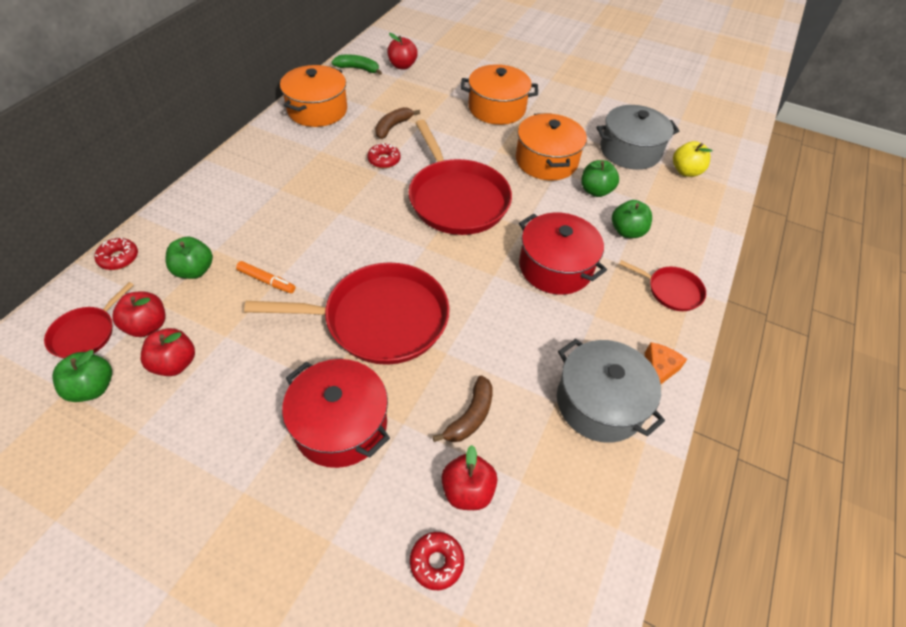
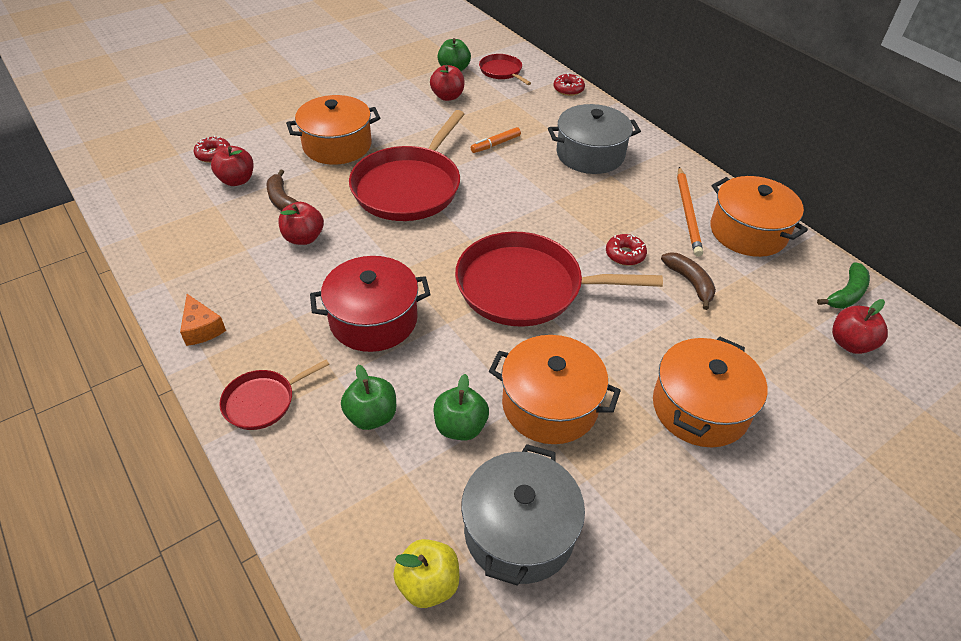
camera: 120 degrees right, 5 degrees down
red apple [112,292,166,337] -> red apple moved to [278,202,324,245]
green apple [166,236,213,279] -> none
red pot [282,359,390,468] -> orange pot [286,95,380,165]
grey pot [557,339,665,443] -> grey pot moved to [548,104,641,174]
none -> orange pencil [677,167,703,257]

